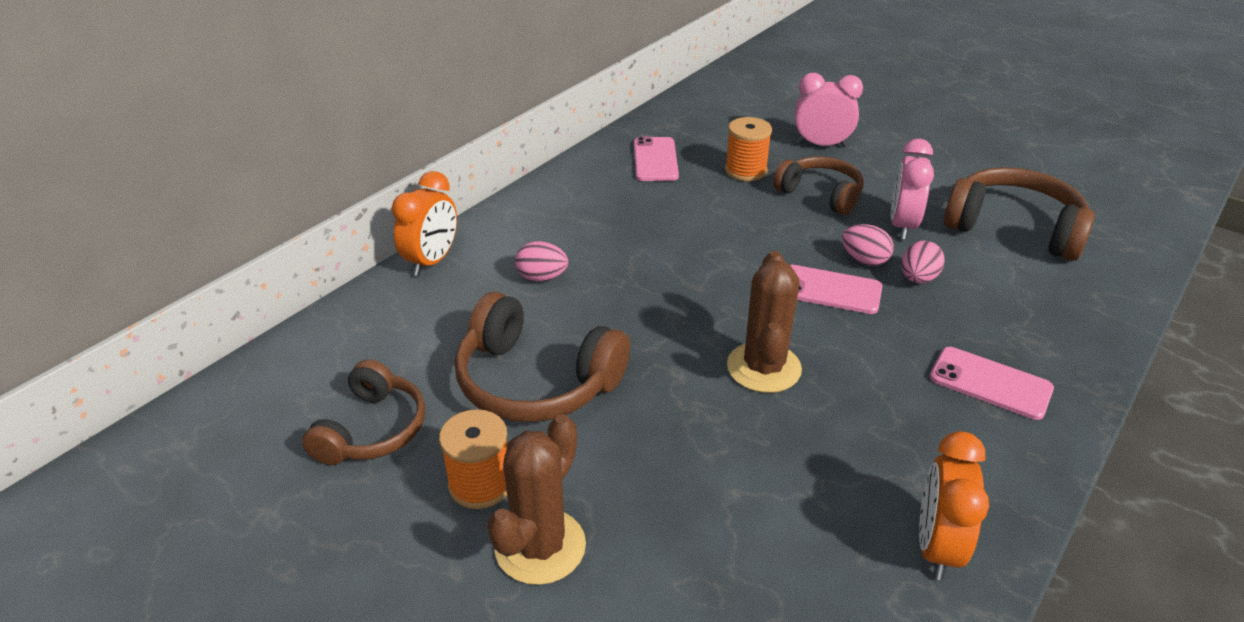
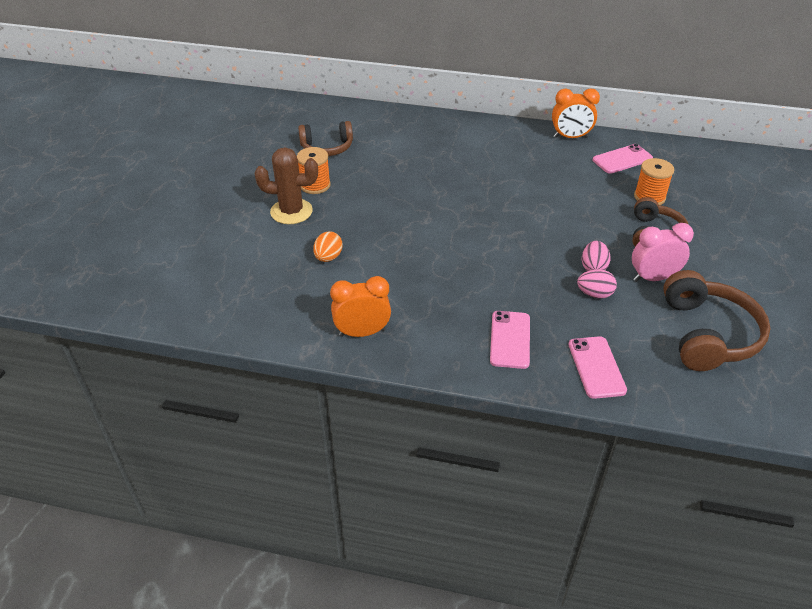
camera: 65 degrees right, 5 degrees up
orange clock [392,171,457,276] -> orange clock moved to [552,88,600,138]
brown headphones [455,292,630,422] -> none
pink egg [515,241,568,281] -> none
brown cactus [727,251,802,393] -> none
pink phone [790,265,882,314] -> pink phone moved to [568,336,627,399]
pink clock [795,73,863,147] -> none
none -> orange egg [313,231,343,262]

